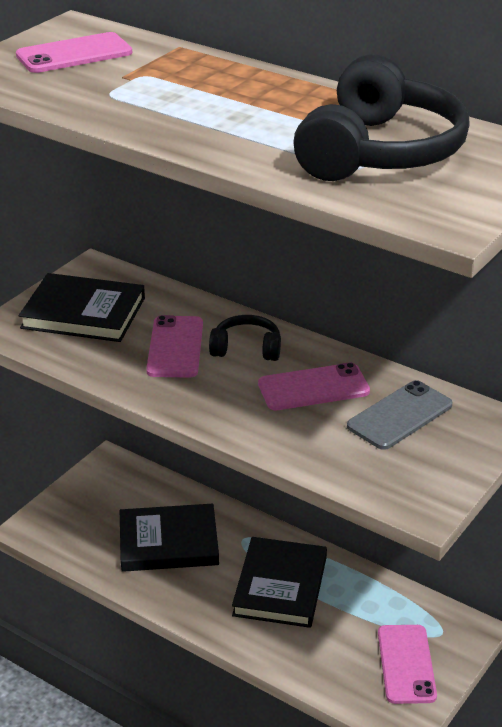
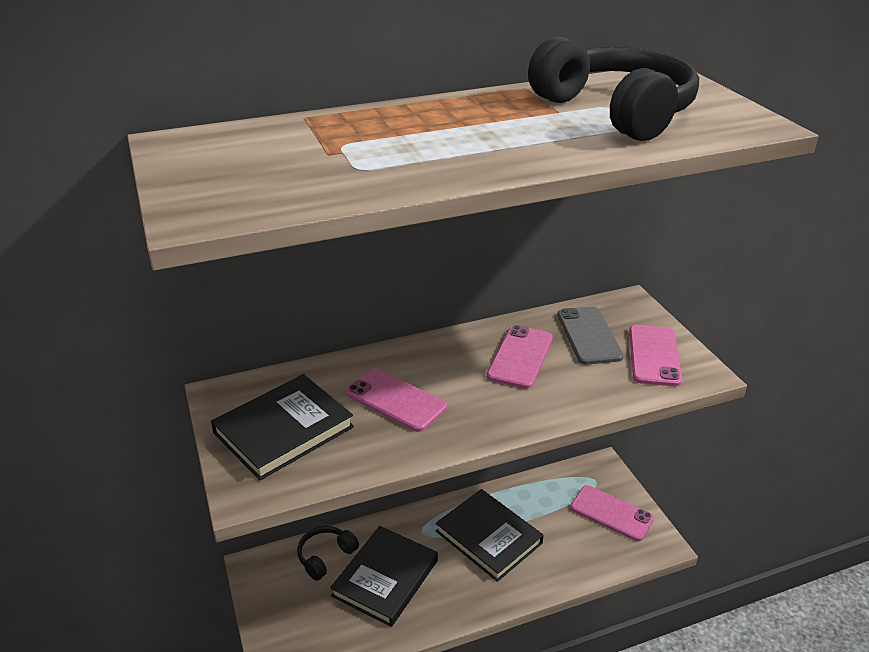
camera: 55 degrees left, 0 degrees up
pink phone [16,32,132,73] -> pink phone moved to [629,325,682,386]
black headphones [209,315,281,361] -> black headphones moved to [297,526,359,581]

